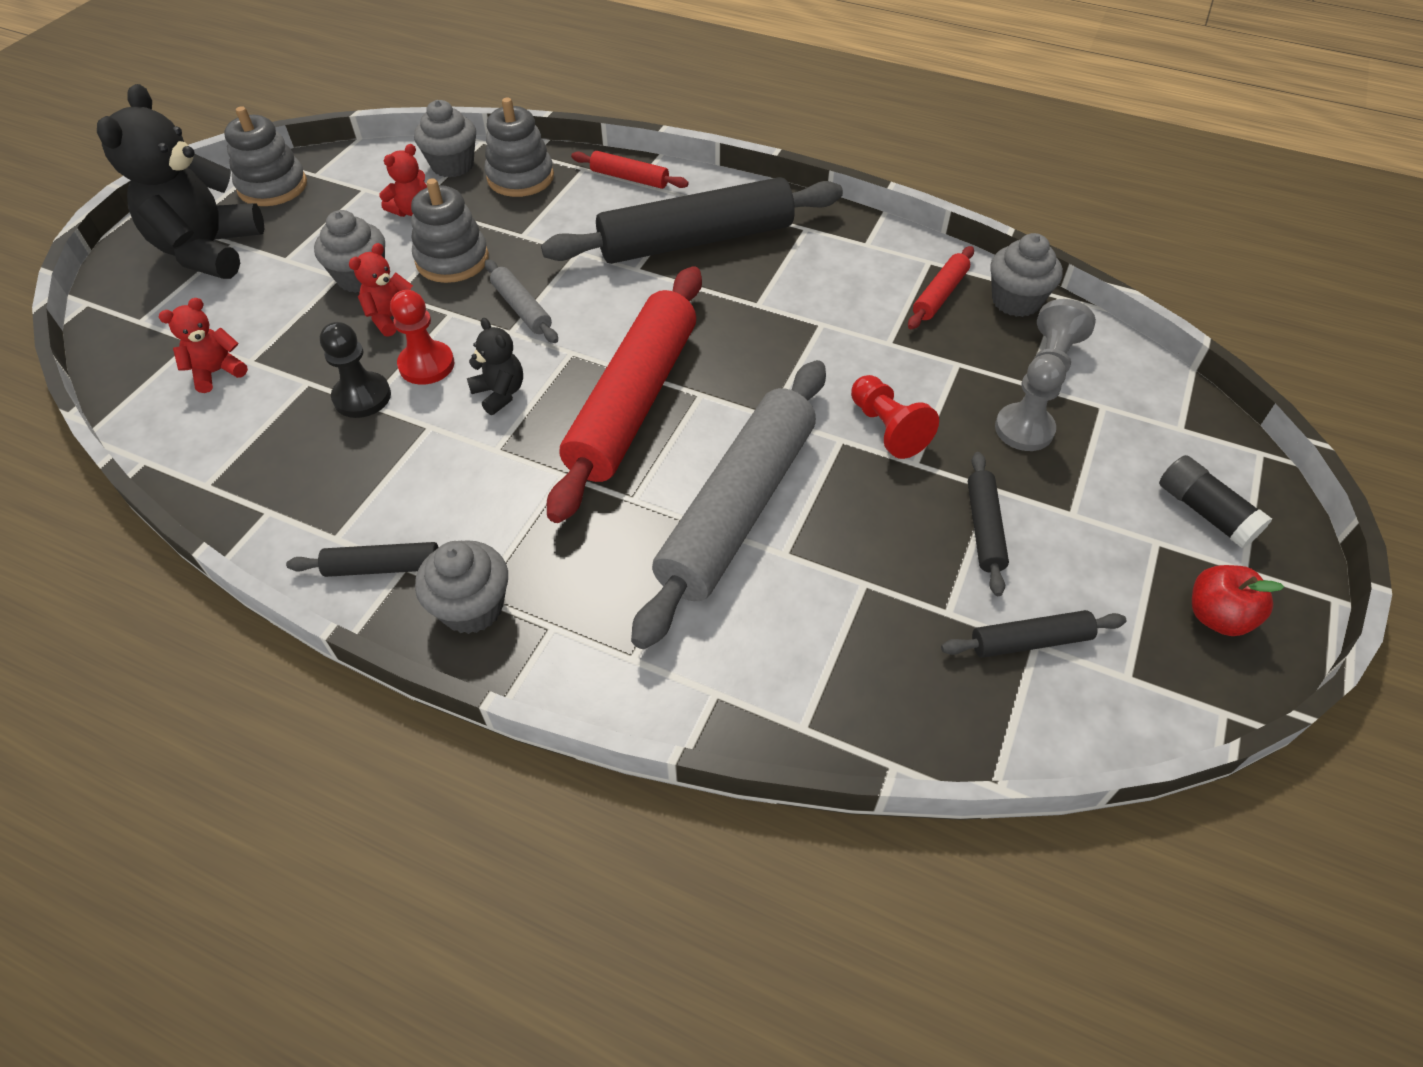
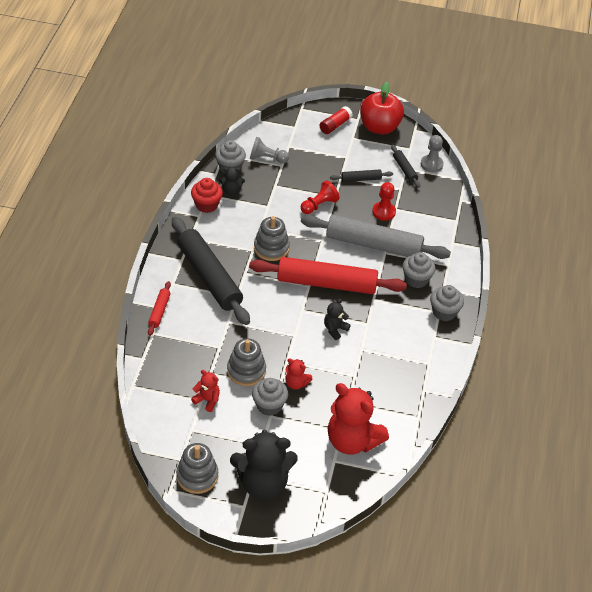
camera: 105 degrees left, 5 degrees down
red teddy bear [159,298,248,393] -> red teddy bear [328,383,389,455], size x2.14
black rolling pin [286,542,439,577] -> none
black pawn [320,322,391,418] -> none
red pawn [390,290,455,385] -> red pawn moved to [372,182,396,221]
grey cupcake [414,100,476,178] -> grey cupcake moved to [402,252,436,288]
grey stacking toy [485,98,554,197] -> grey stacking toy moved to [254,216,290,261]
grey rolling pin [485,259,558,343] -> none
red rolling pin [908,246,974,329] -> black teddy bear [219,167,245,195]
grey pawn [995,354,1065,451] -> grey pawn moved to [421,135,444,172]
black glue stick [1159,455,1272,548] -> red glue stick [320,106,353,134]
red apple [1192,565,1284,636] -> red apple [360,82,404,134], size x1.85
none -> red cupcake [191,178,223,213]

